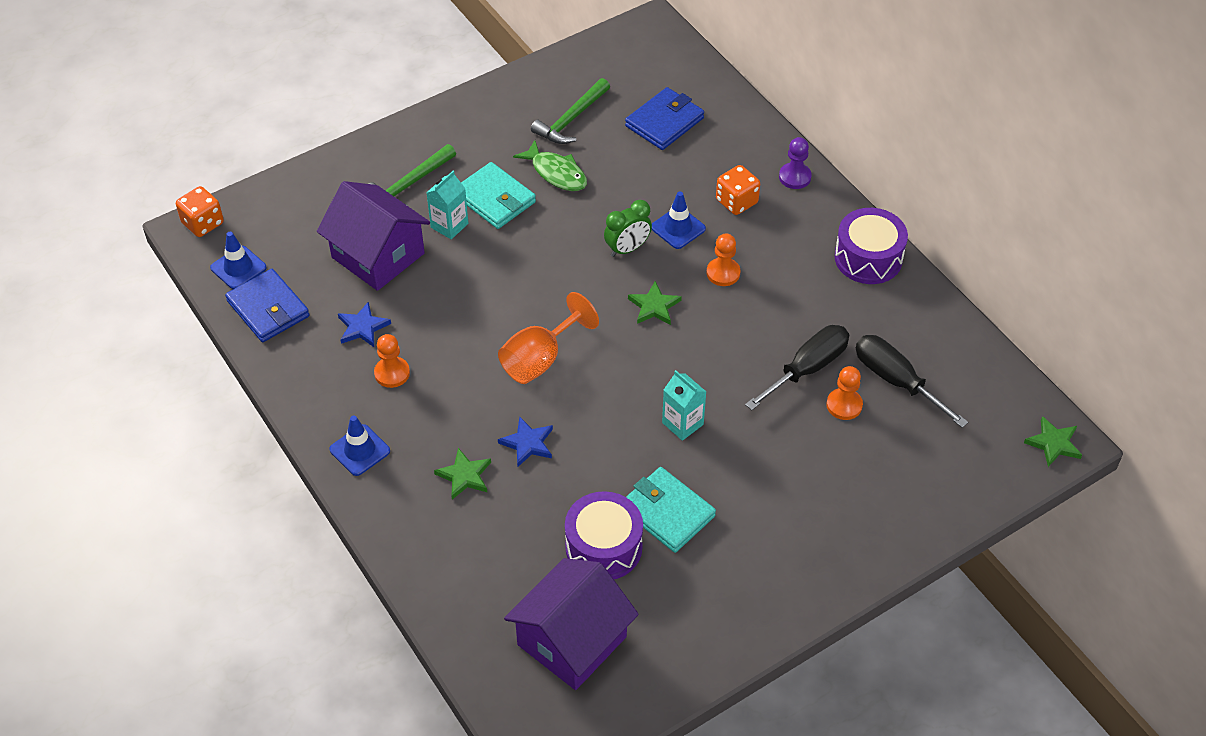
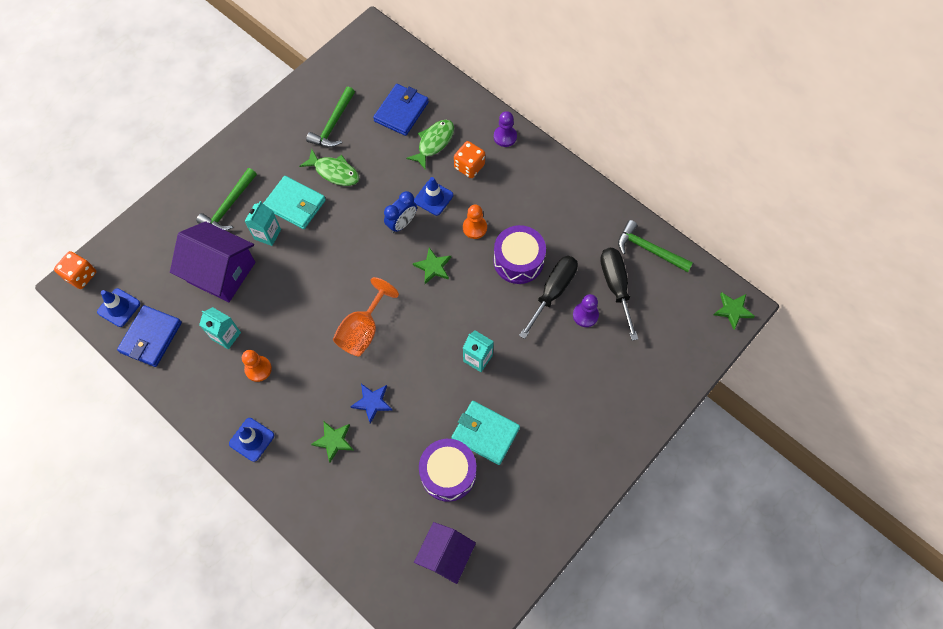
camera: 15 degrees left, 15 degrees up
blue wallet [225,269,310,342] -> blue wallet turned 75 degrees clockwise [117,305,182,367]
blue star [338,302,391,347] -> turquoise carton [199,307,241,349]
purple house [504,558,639,690] -> purple house [414,522,476,584], size x0.66
green clock [604,200,652,257] -> blue clock [384,191,417,233]
orange pawn [826,366,863,420] -> purple pawn [573,294,599,327]
purple drum [834,208,908,284] -> purple drum moved to [493,225,546,284]
black screwdriver [856,335,968,428] -> black screwdriver turned 45 degrees clockwise [600,248,638,341]
none -> green fish [406,120,454,170]
none -> green hammer [618,220,693,272]

